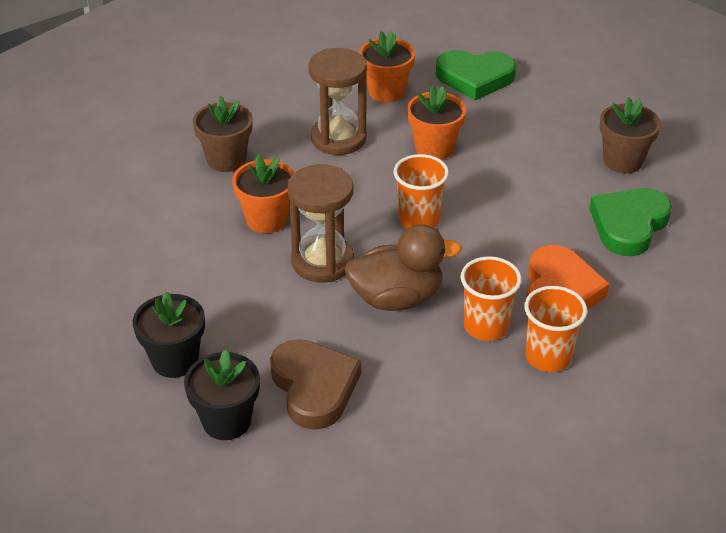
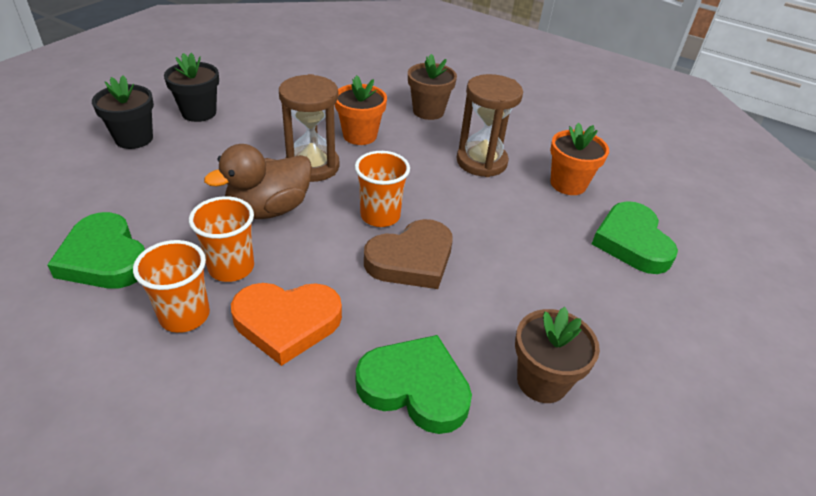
camera: 75 degrees right, 0 degrees up
brown heart [270,339,361,430] -> brown heart moved to [364,219,453,289]
brown duck [345,224,462,311] -> brown duck turned 75 degrees clockwise [204,144,312,219]
orange flower pot [407,86,466,160] -> none
none -> green heart [47,212,145,289]

